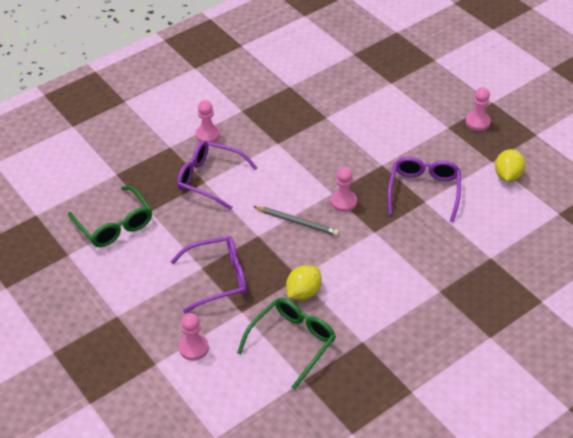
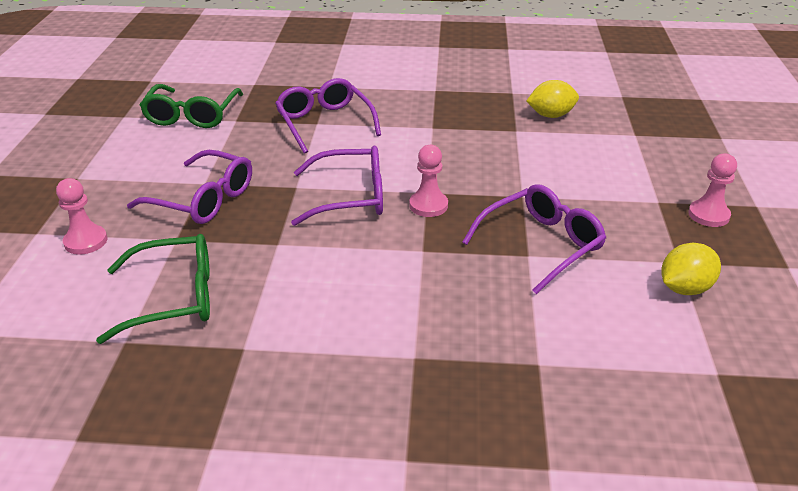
camera: 40 degrees right, 10 degrees down
pink pawn [195,100,220,142] -> none
grey pencil [253,206,339,236] -> purple glasses [291,146,383,226]
yellow lemon [286,265,321,300] -> yellow lemon moved to [526,80,579,118]

